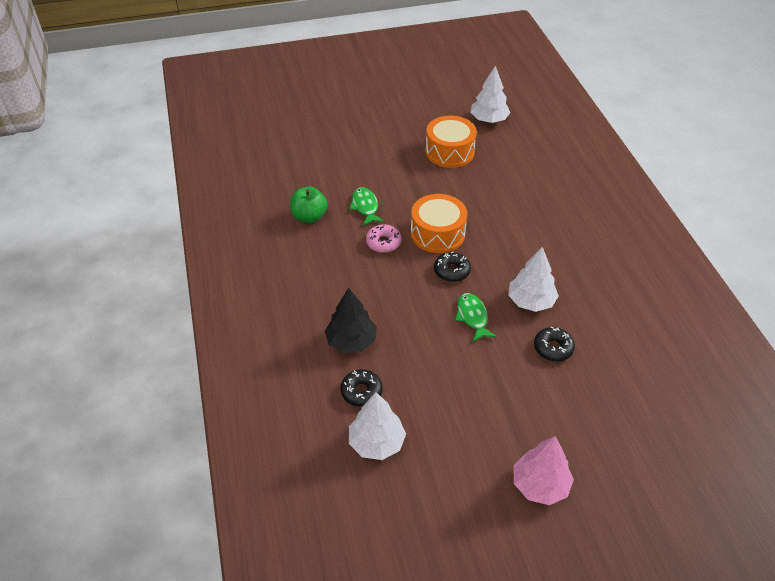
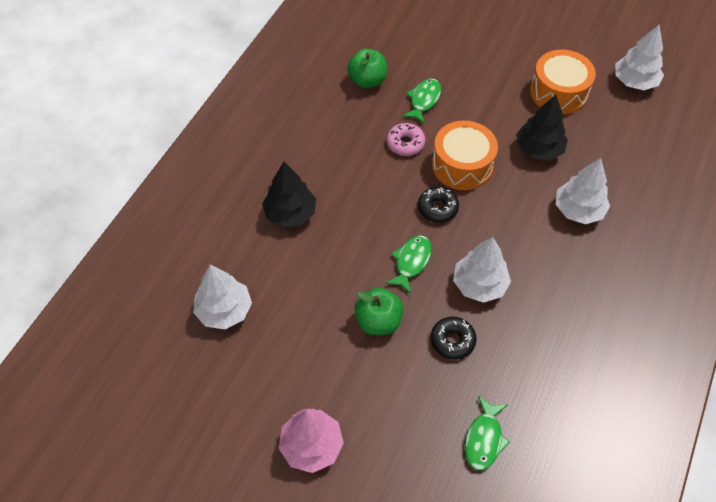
camera: 40 degrees right, 10 degrees up
black donut [341,369,382,407] -> none
none -> green apple [354,288,404,335]
none -> green fish [465,396,510,471]
none -> black tree [516,95,568,160]
none -> white tree [556,158,610,224]

